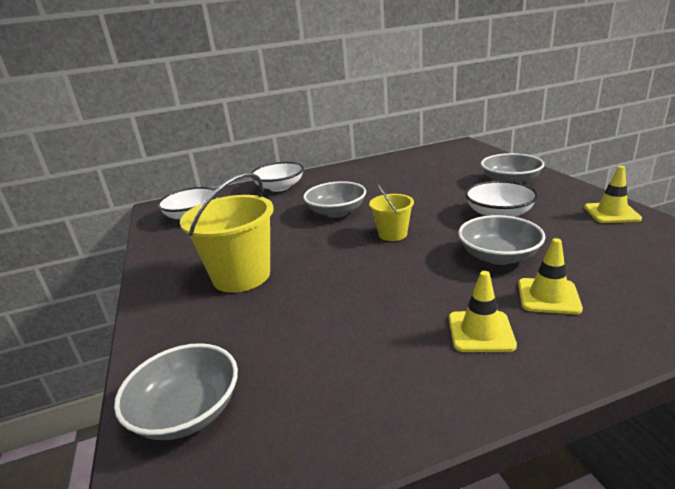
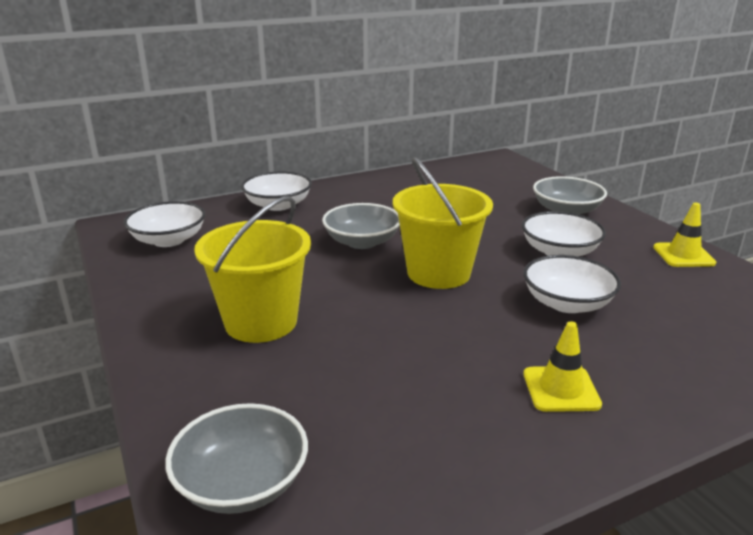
camera: 10 degrees left, 0 degrees up
yellow bucket [369,184,414,241] -> yellow bucket [393,157,493,289], size x1.81
grey bowl [458,215,545,265] -> white bowl [523,255,621,313]
yellow traffic cone [518,238,583,314] -> none

